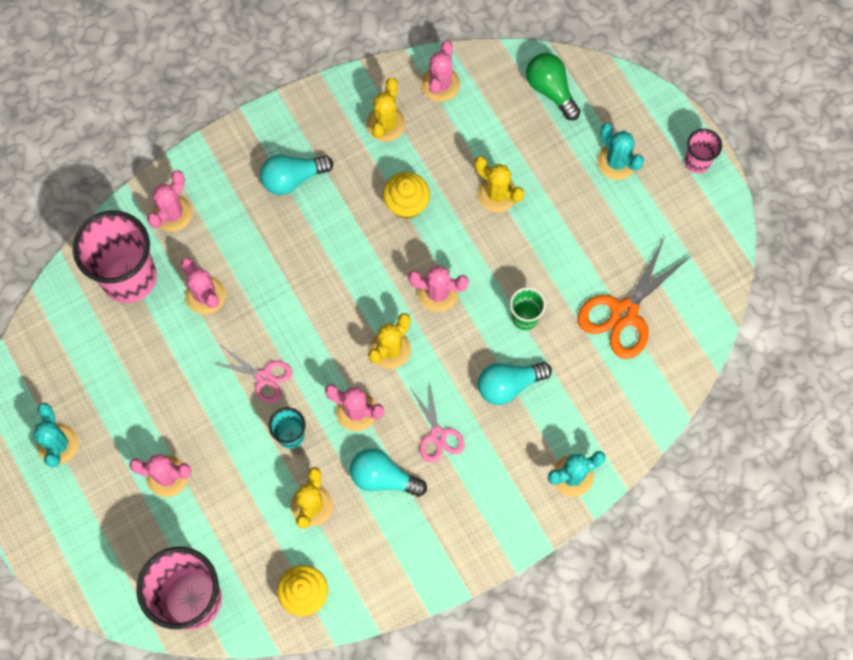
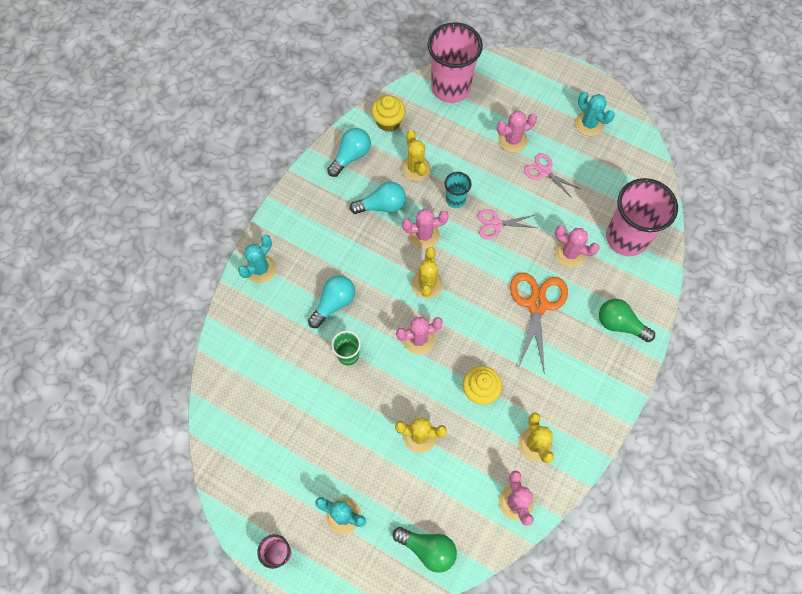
camera: 150 degrees right, 5 degrees down
pink cactus [147,170,192,232] -> none
turquoise light bulb [260,155,333,195] -> turquoise light bulb moved to [327,128,371,177]
pink scissors [411,385,465,463] -> pink scissors moved to [524,153,580,198]
orange scissors [578,237,692,359] -> orange scissors moved to [510,272,568,375]
none -> green light bulb [599,299,655,342]

